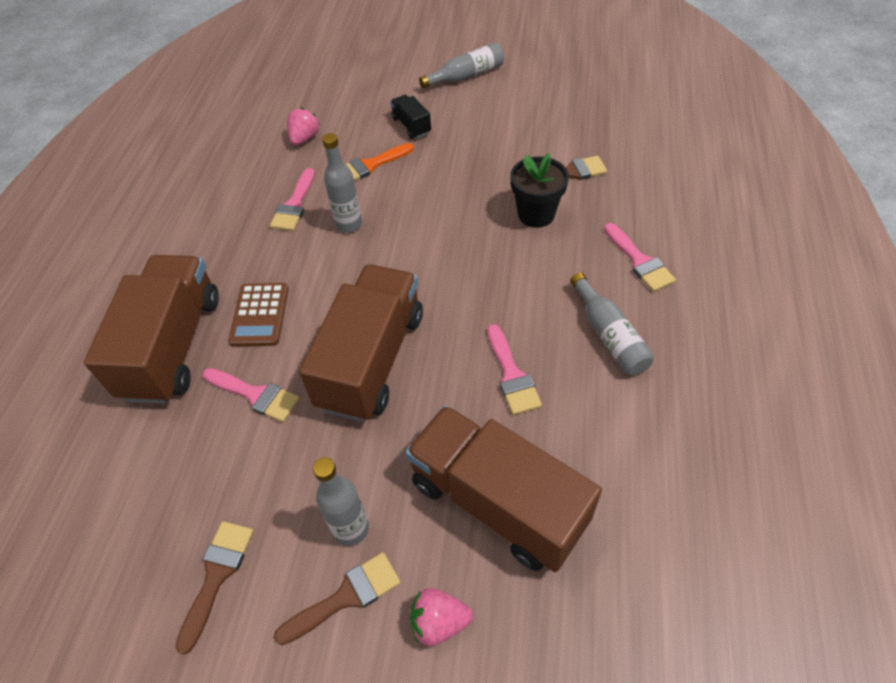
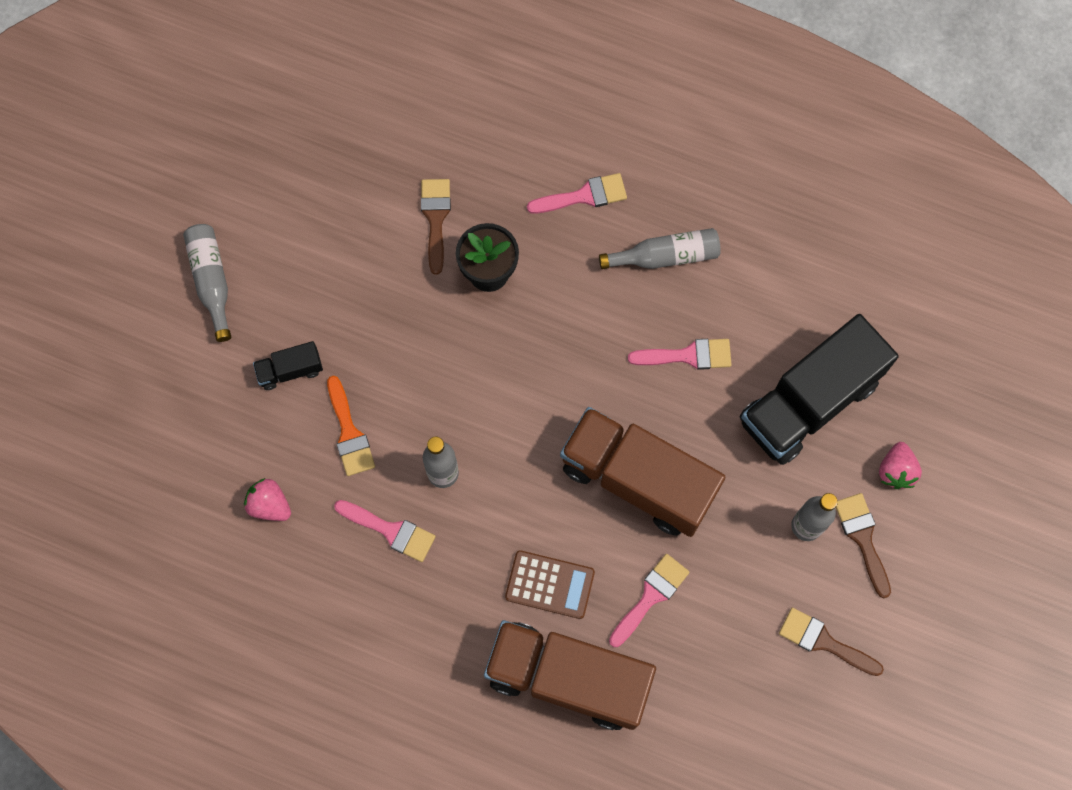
camera: 80 degrees left, 20 degrees up
brown truck [405,405,602,572] -> black truck [740,314,899,465]

